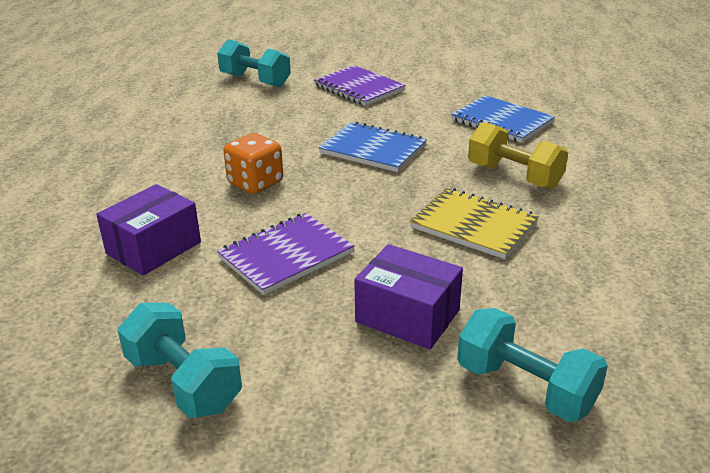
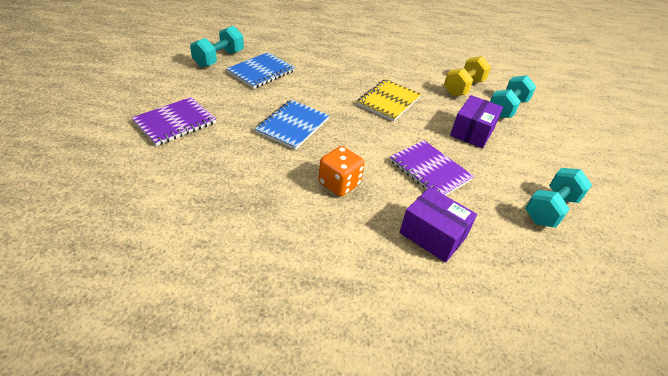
camera: 95 degrees left, 10 degrees up
turquoise dumbbell [217,39,291,87] -> turquoise dumbbell moved to [190,26,244,67]
yellow dumbbell [468,122,568,189] -> yellow dumbbell moved to [444,56,491,96]

